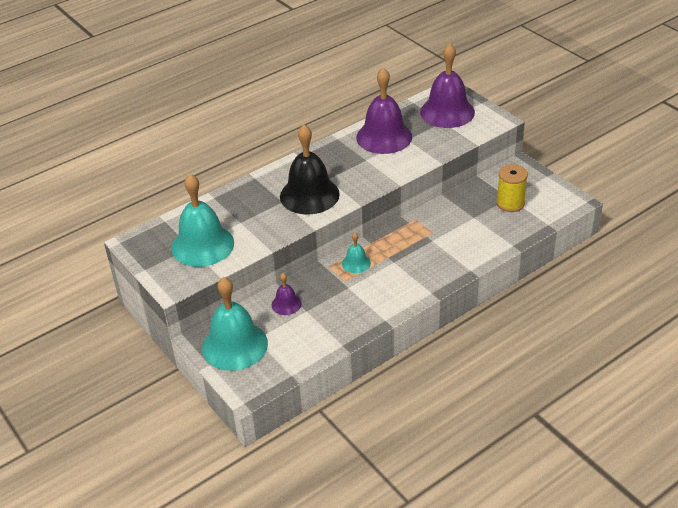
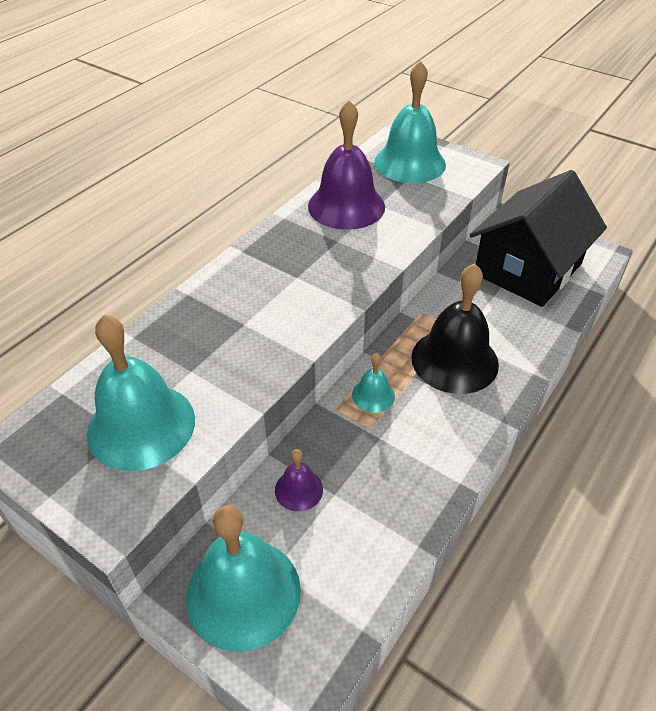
camera: 20 degrees left, 5 degrees up
black bell [280,124,340,215] -> black bell moved to [411,263,499,394]
purple bell [420,43,475,128] -> turquoise bell [374,60,446,183]
yellow spool [496,164,528,212] -> black house [469,170,607,307]

